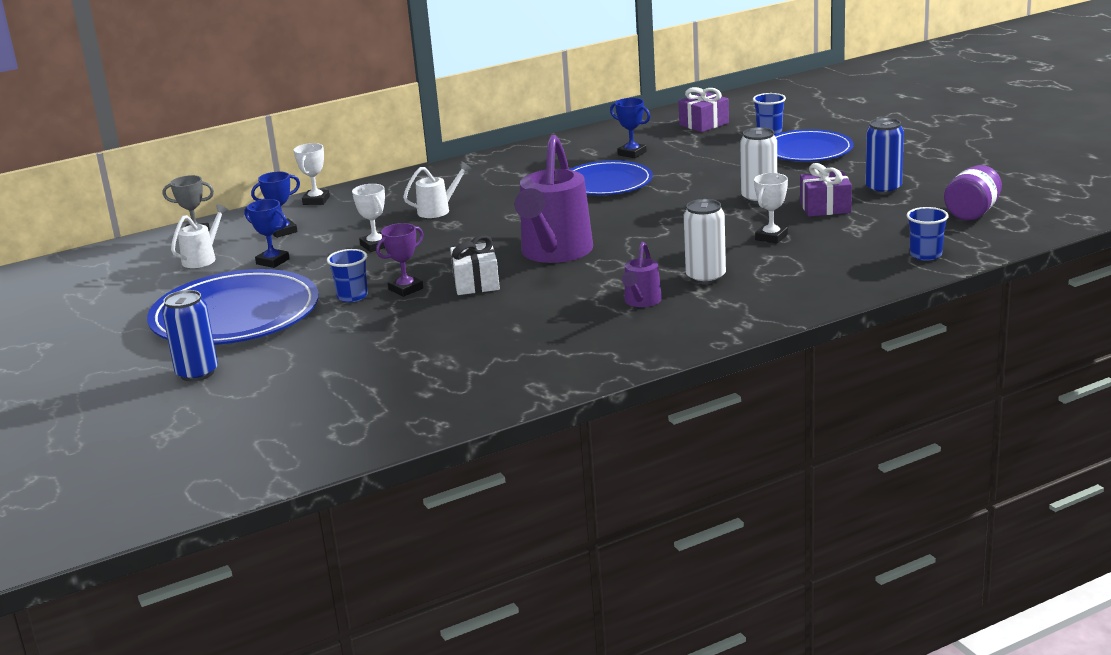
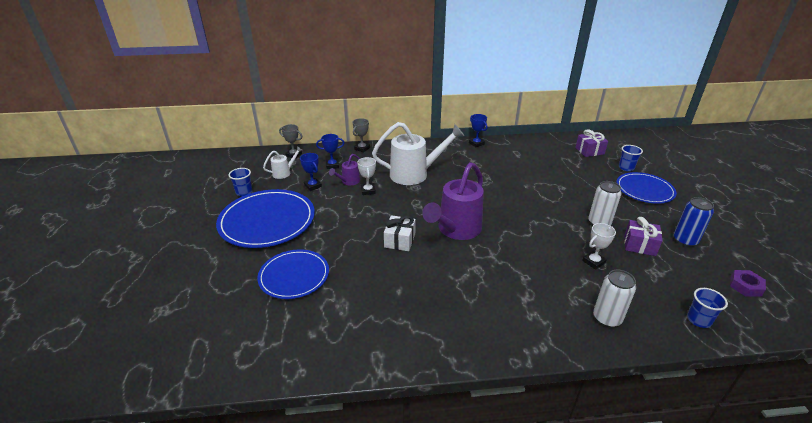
camera: 20 degrees right, 10 degrees up
blue can [162,290,218,382] -> none
white trophy [294,143,330,205] -> grey trophy [353,118,370,152]
blue cup [327,249,368,302] -> blue cup moved to [229,168,252,196]
purple trophy [376,223,424,297] -> none
white watering can [403,161,471,218] -> white watering can [372,122,464,185], size x2.10
blue plate [569,160,653,195] -> blue plate moved to [257,250,329,299]
blue trophy [610,98,651,158] -> blue trophy moved to [469,114,487,147]
purple watering can [622,242,662,307] -> purple watering can moved to [329,154,360,185]
white can [684,199,726,284] -> white can moved to [593,270,636,327]
purple jar [944,165,1002,220] -> purple nut [730,270,766,297]

